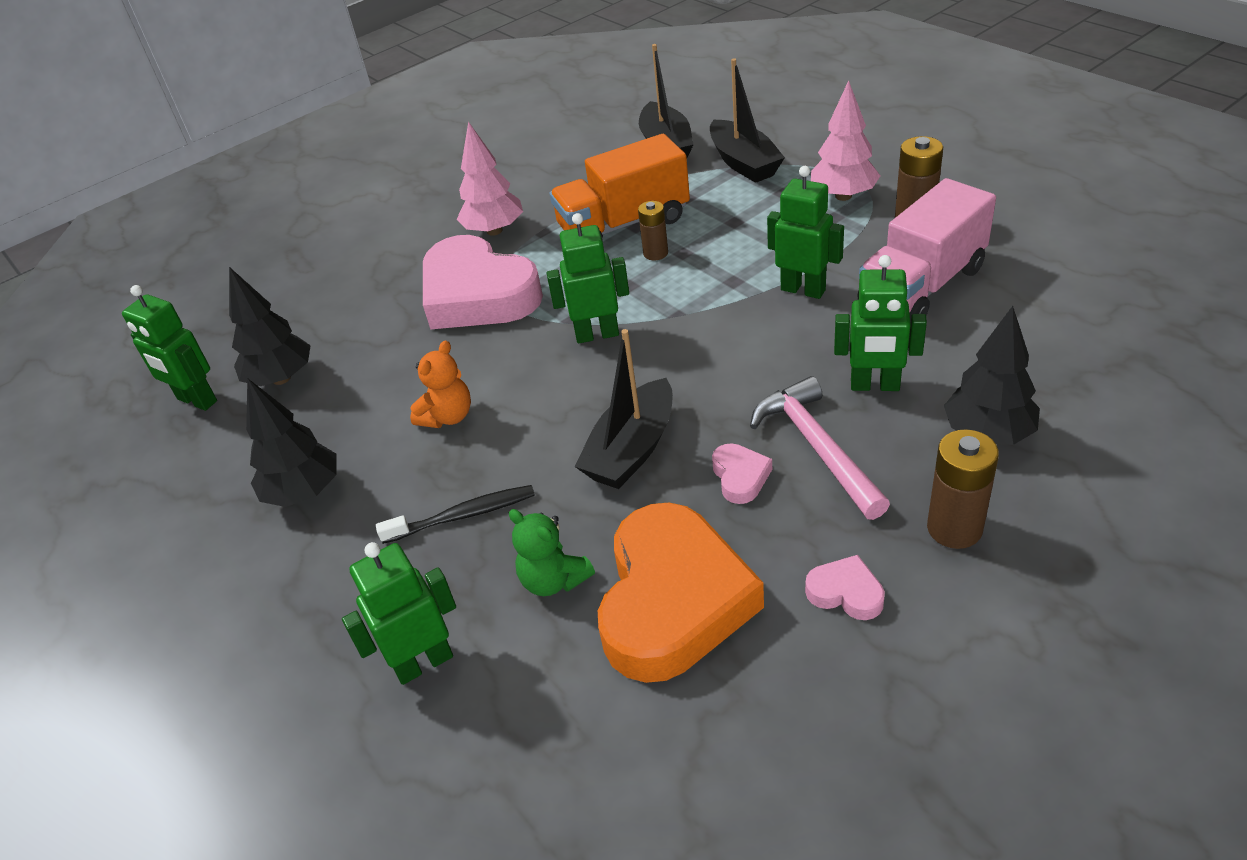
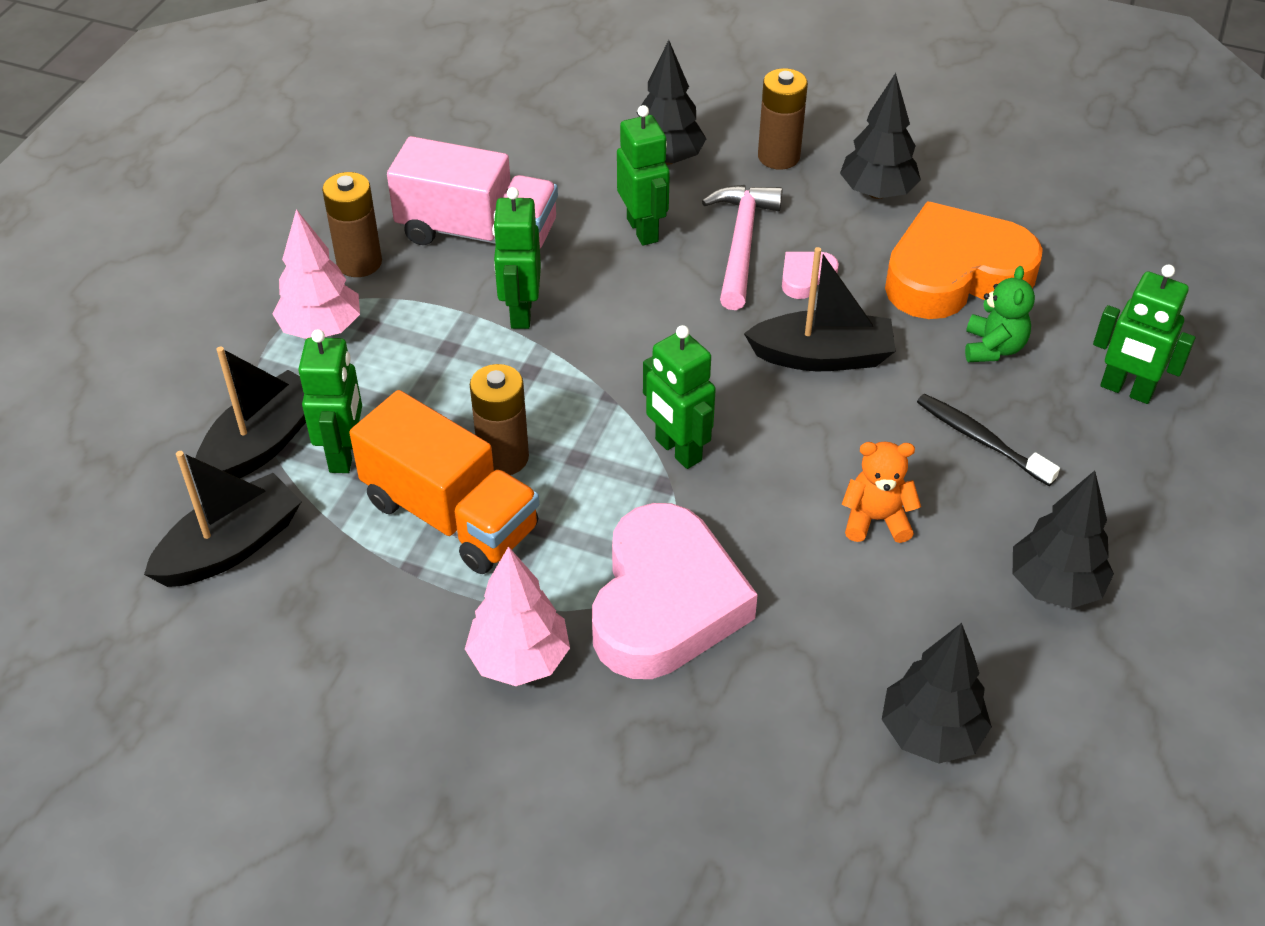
camera: 125 degrees left, 5 degrees up
green robot [122,285,217,411] -> green robot moved to [298,329,362,473]
brown battery [638,201,668,261] -> brown battery [470,364,529,475], size x1.54
pink hammer [750,376,890,520] -> pink hammer turned 150 degrees clockwise [702,185,783,310]
pink heart [805,555,885,620] -> black tree [840,73,921,199]

